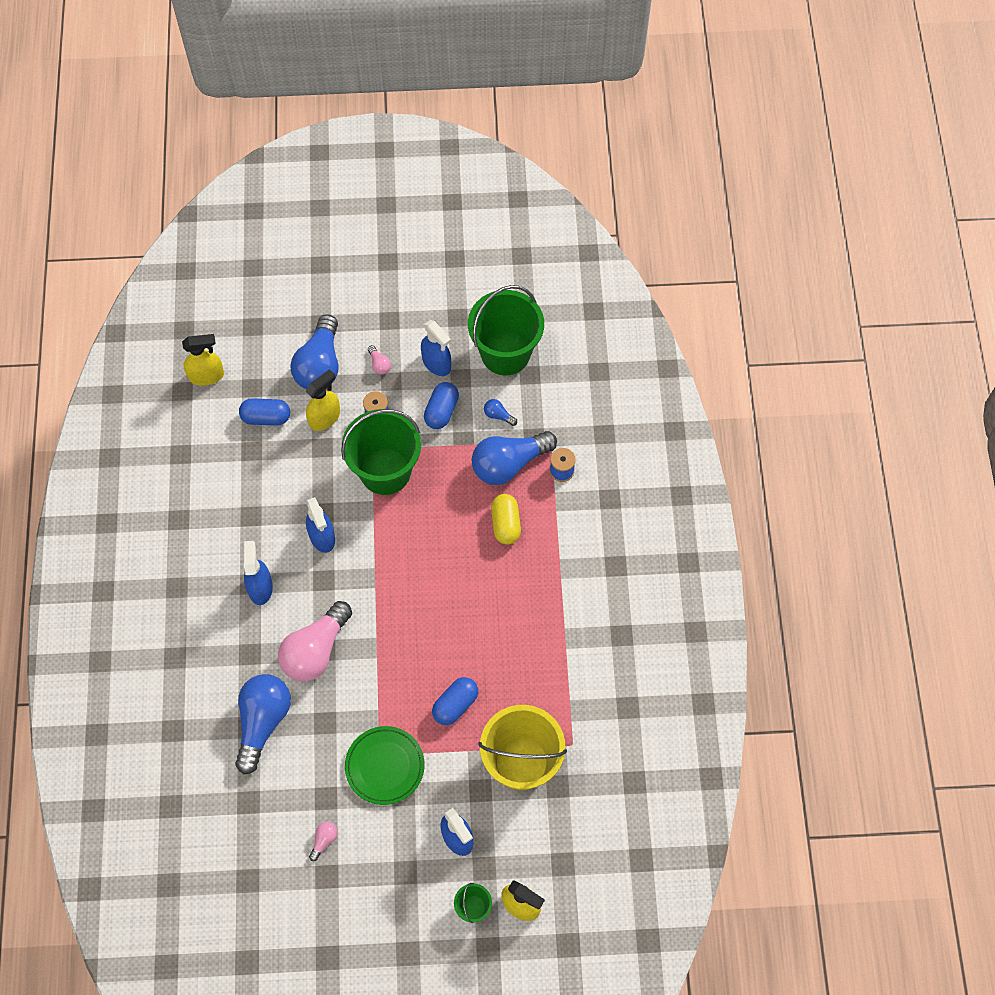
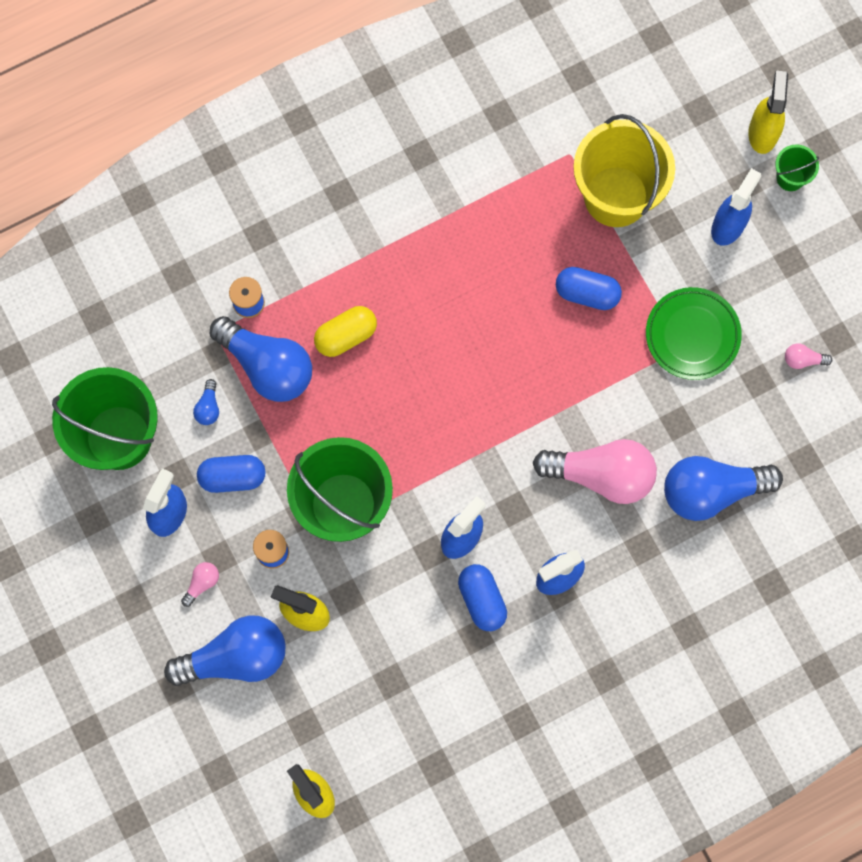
camera: 115 degrees left, 10 degrees up
blue capsule [239,398,290,426] -> blue capsule moved to [458,564,507,631]

